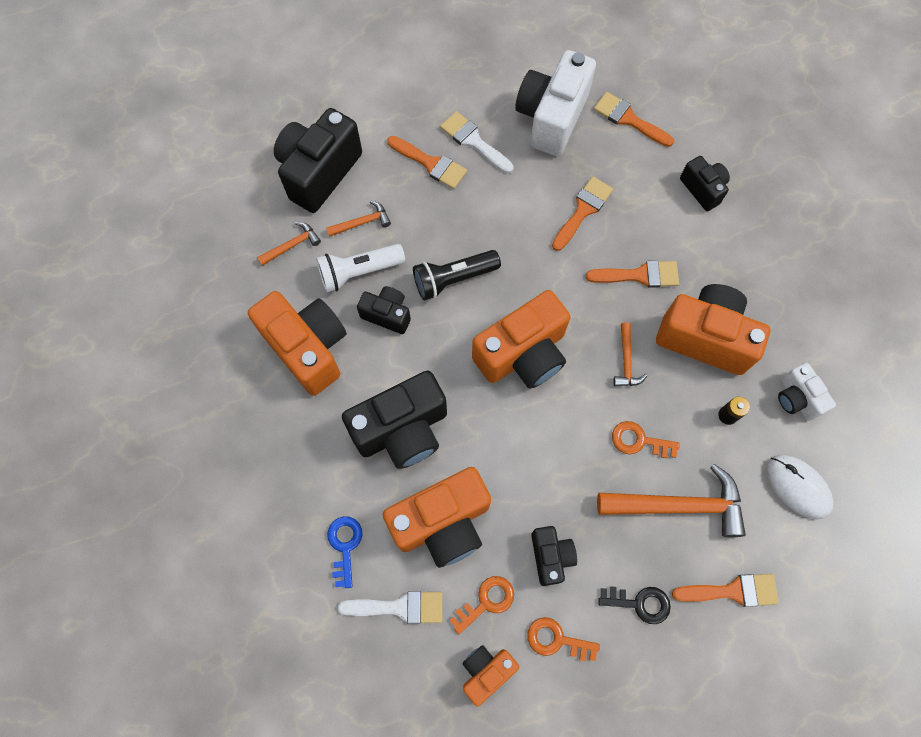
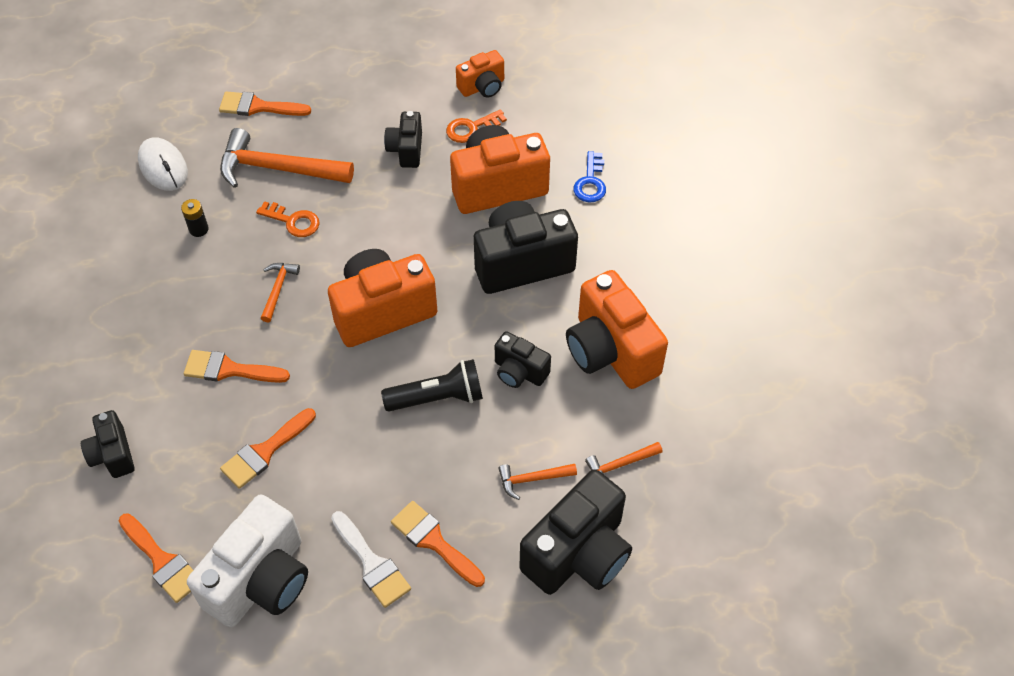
camera: 170 degrees left, 15 degrees down
white flashlight [316,244,405,292] -> none
white brush [338,591,442,624] -> none
orange key [527,617,600,662] -> none
black key [598,587,671,624] -> none
orange camera [656,284,770,375] -> none
white camera [778,363,836,421] -> none

